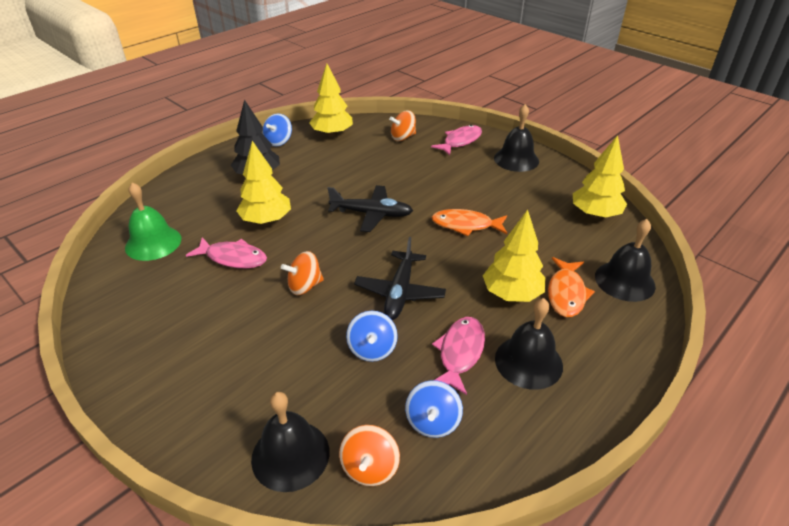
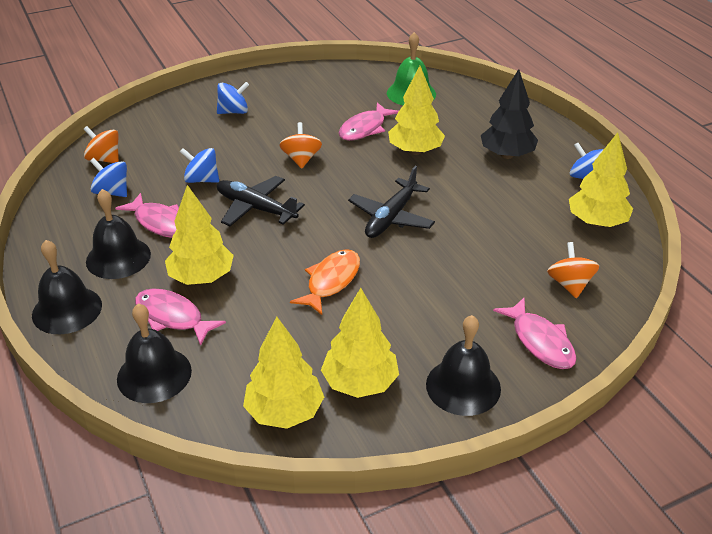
camera: 110 degrees right, 0 degrees up
black bell [251,392,329,492] -> black bell moved to [32,240,102,334]
orange fish [548,257,595,317] -> pink fish [135,288,226,346]
none -> blue spinning top [217,82,249,114]
none -> yellow tree [321,288,399,398]

